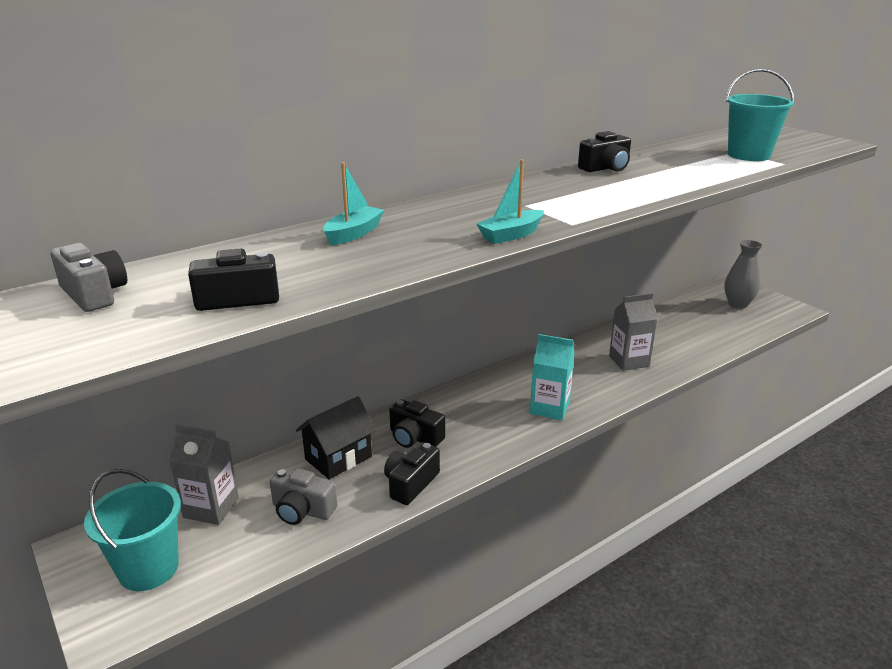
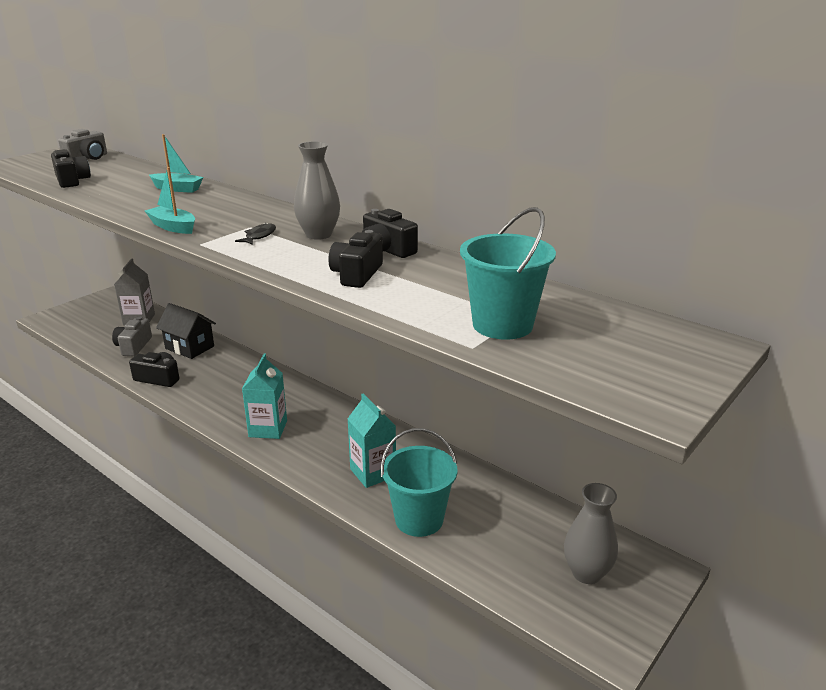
camera: 75 degrees right, 0 degrees up
turquoise bucket [84,469,181,591] -> turquoise bucket moved to [381,428,457,537]
black camera [389,399,445,448] -> black camera moved to [328,230,383,288]
grey carton [609,293,658,371] -> turquoise carton [347,393,396,488]
none -> black fish [235,223,276,245]
none -> grey vase [294,141,340,240]

